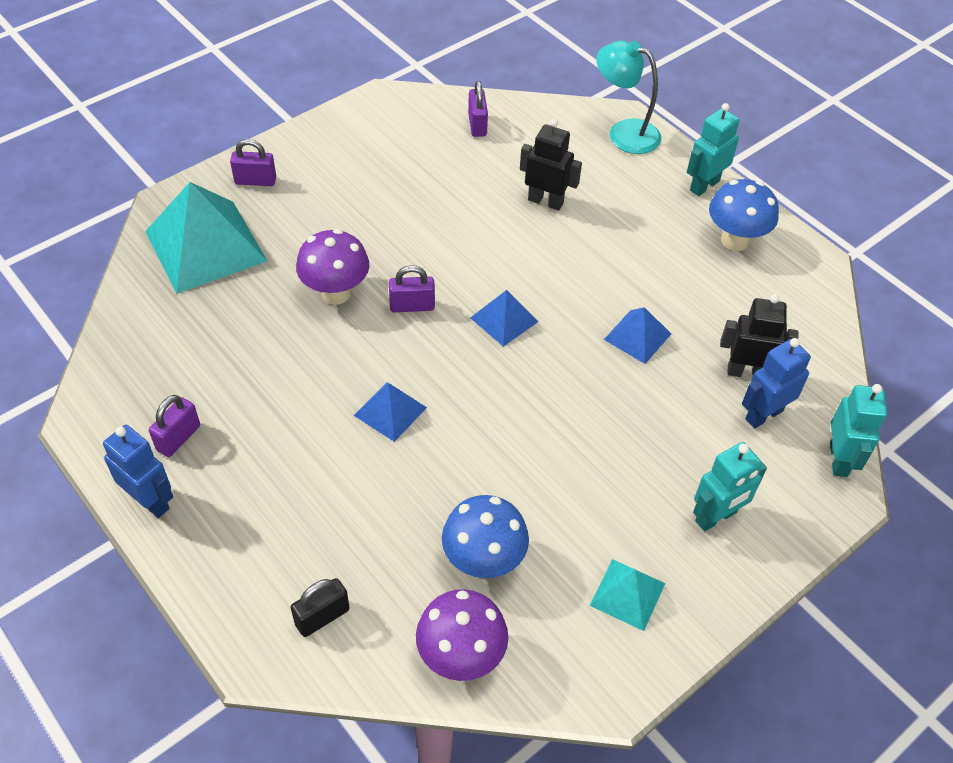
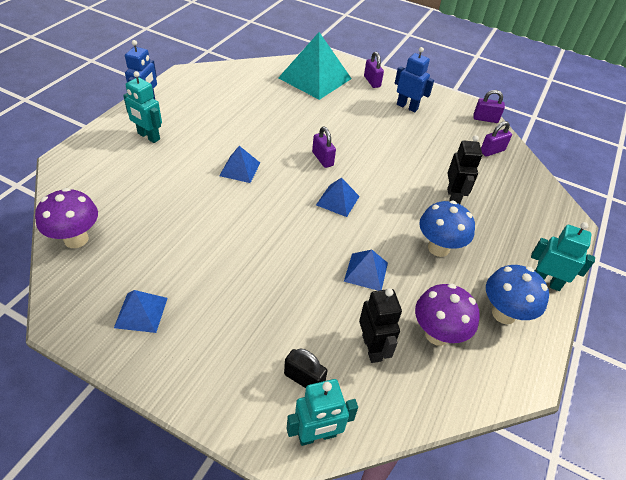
camera: 65 degrees right, 5 degrees down
purple padlock [149,395,200,457] -> purple padlock moved to [473,90,505,123]
black padlock [291,578,350,637] -> black padlock moved to [284,348,327,388]
purple mushroom [296,229,369,305] -> purple mushroom moved to [415,284,480,346]
blue mushroom [442,495,529,578] -> blue mushroom moved to [419,201,475,257]
turquoise pyramid [590,559,665,631] -> blue pyramid [114,290,168,333]
turquoise lamp [596,40,661,154] -> none
turquoise robot [693,442,767,531] -> turquoise robot moved to [123,71,162,143]
blue robot [742,338,811,428] -> blue robot moved to [395,47,434,112]

